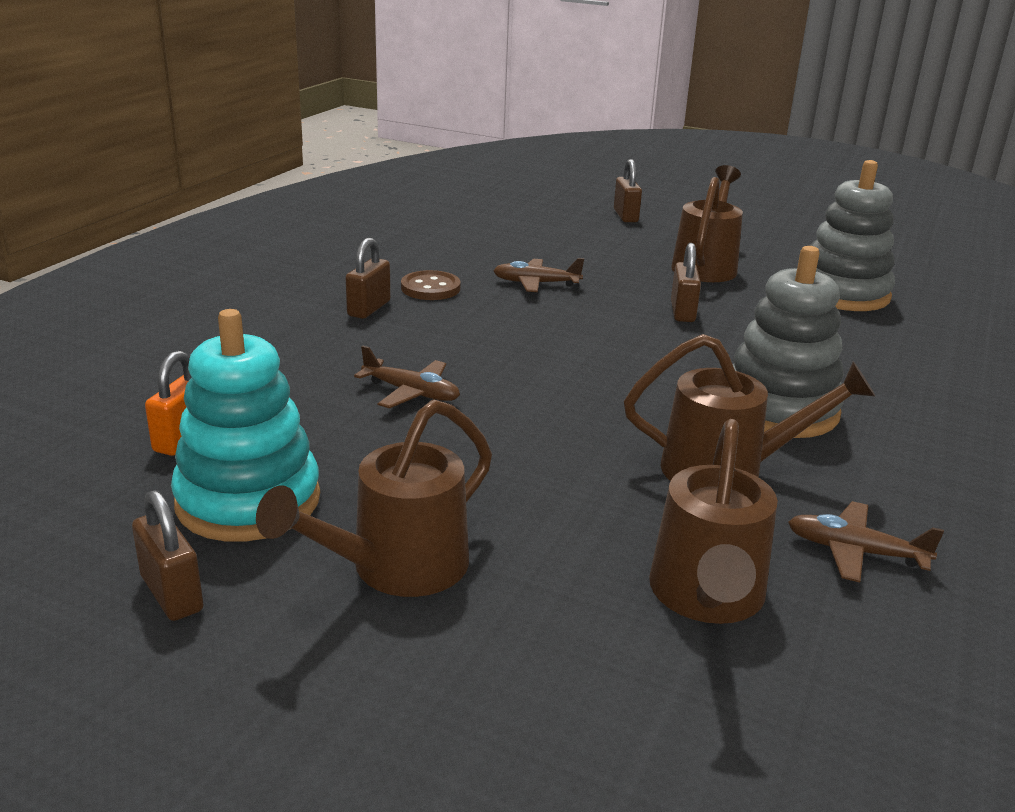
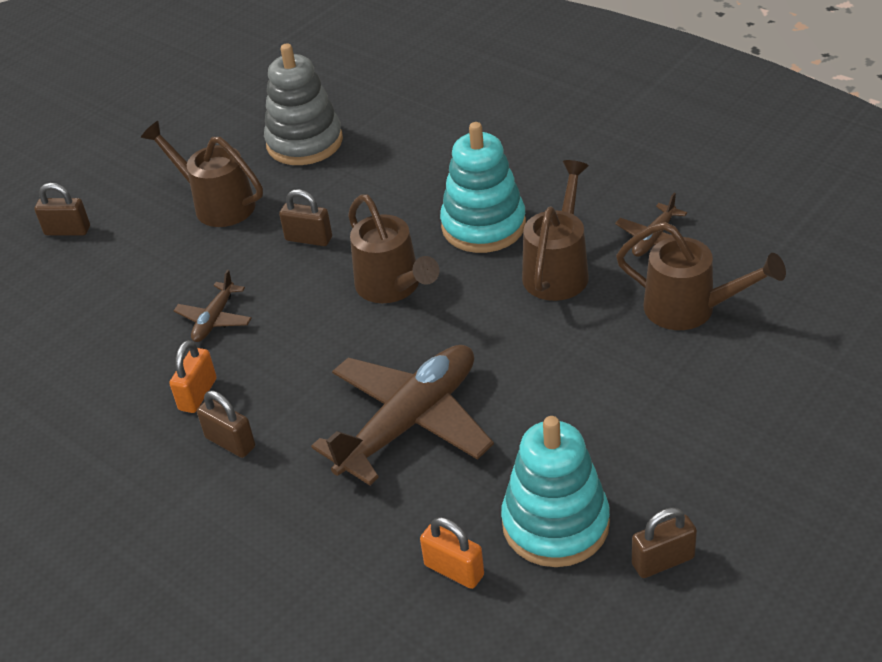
camera: 70 degrees left, 15 degrees up
brown watering can [256,399,492,597] -> brown watering can moved to [348,194,440,303]
brown plane [354,346,460,409] -> brown plane [311,345,494,485], size x2.14
brown button [401,270,461,300] -> orange padlock [169,340,217,413]
grey stacking toy [733,246,845,438] -> turquoise stacking toy [440,122,526,253]

